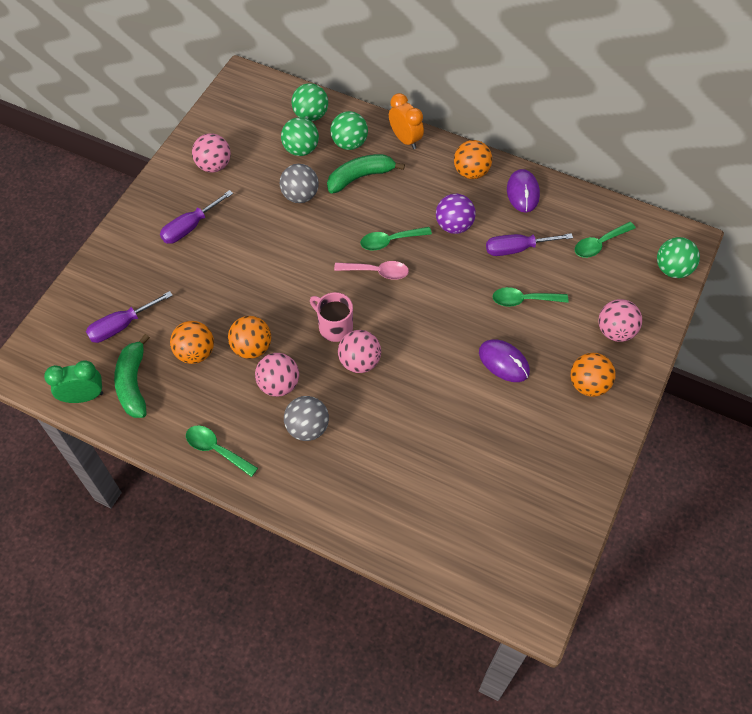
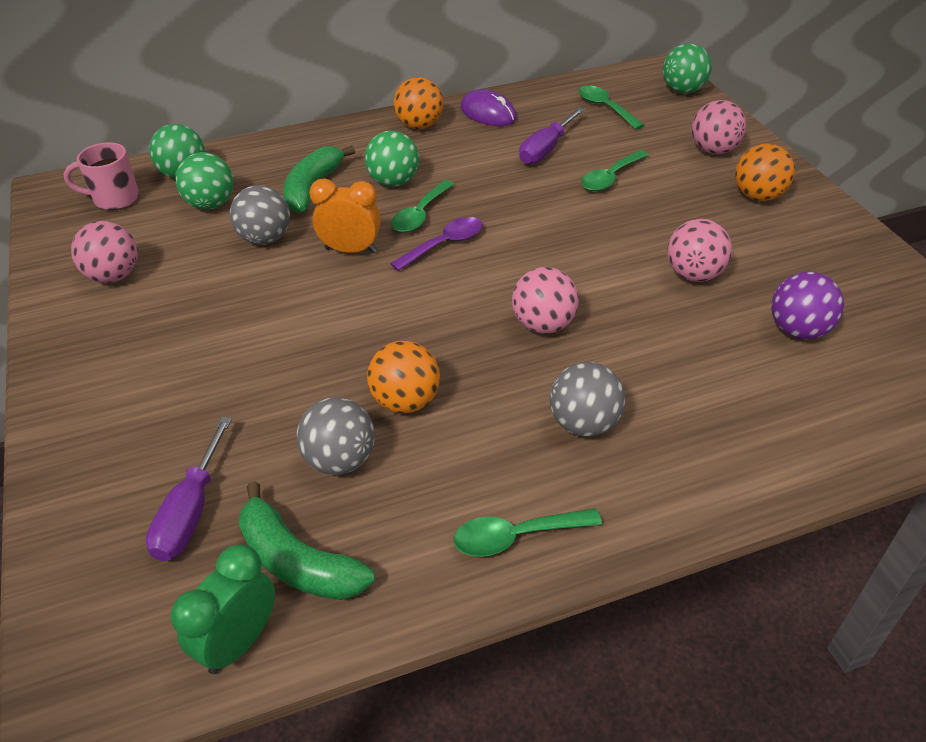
camera: 45 degrees left, 15 degrees down
purple screwdriver [160,190,233,244] -> none
orange ball [170,321,214,364] -> grey ball [296,397,375,475]
pink ball [255,353,299,397] -> pink ball moved to [667,219,732,282]
pink mug [310,292,353,342] -> pink mug moved to [63,142,139,210]
green ball [330,111,368,150] -> green ball moved to [365,131,419,187]
pink spoon [334,261,409,280] -> purple spoon [390,217,483,271]
orange clock [389,93,424,149] -> orange clock moved to [309,179,381,253]
purple ball [436,194,476,234] -> purple ball moved to [771,272,844,339]
purple mouse [479,339,530,382] -> none
green spoon [575,222,636,258] -> green spoon turned 135 degrees clockwise [579,85,644,129]

